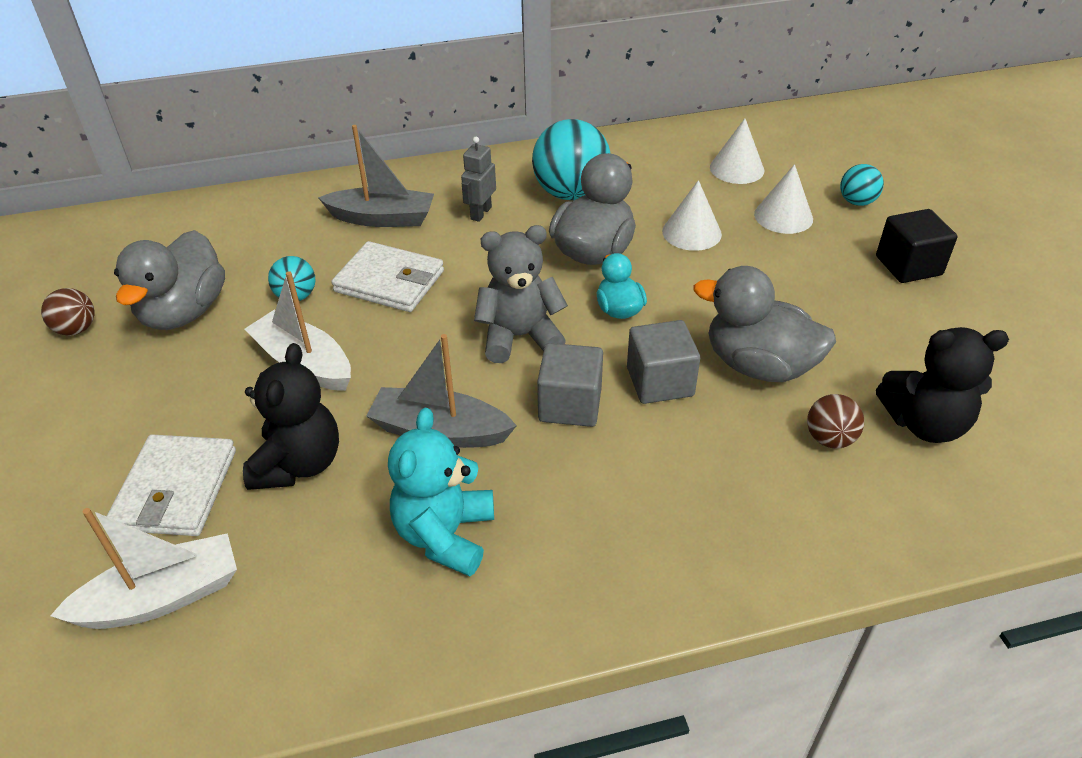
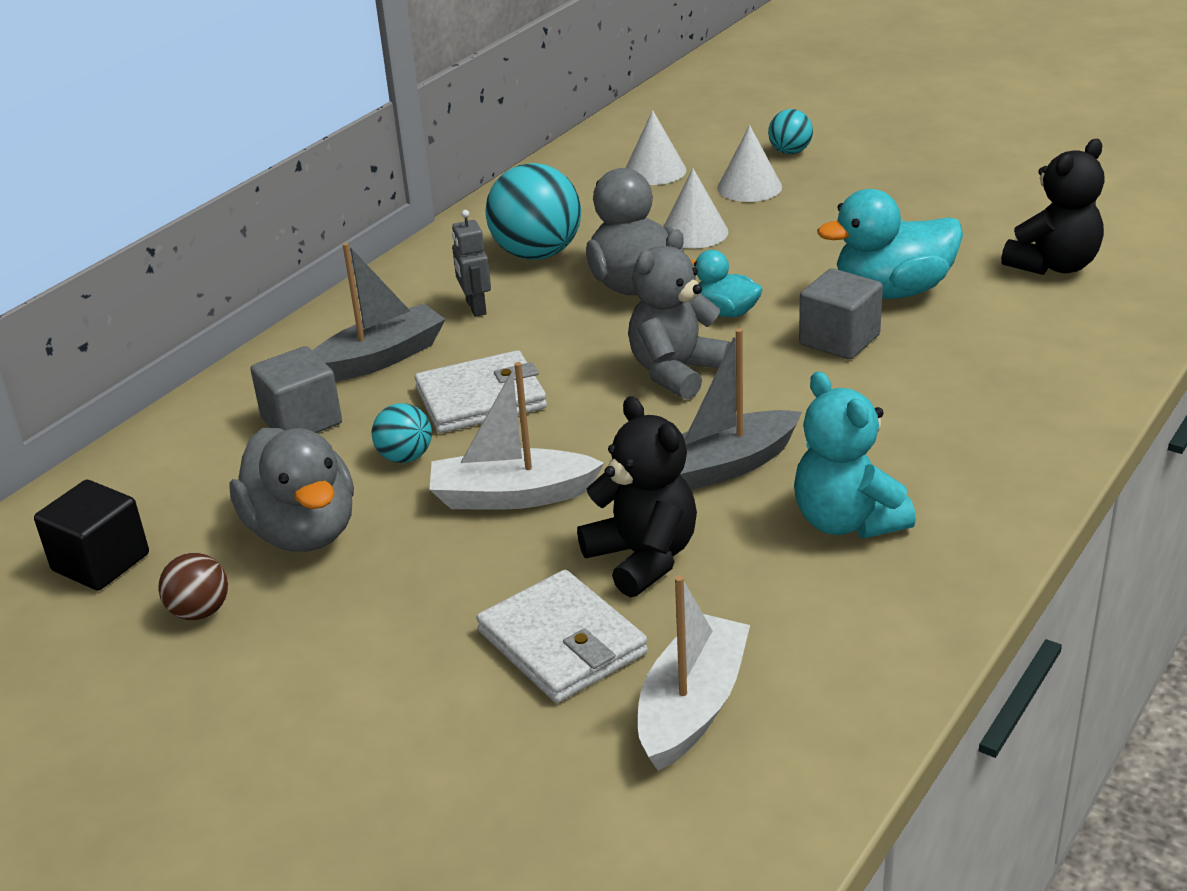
camera: 40 degrees left, 10 degrees down
grey cube [537,343,603,427] -> grey cube moved to [250,346,342,433]
grey duck [693,266,836,382] -> turquoise duck [817,189,963,299]
brown ball [807,394,864,449] -> none
black cube [876,209,957,283] -> black cube moved to [34,480,149,591]

